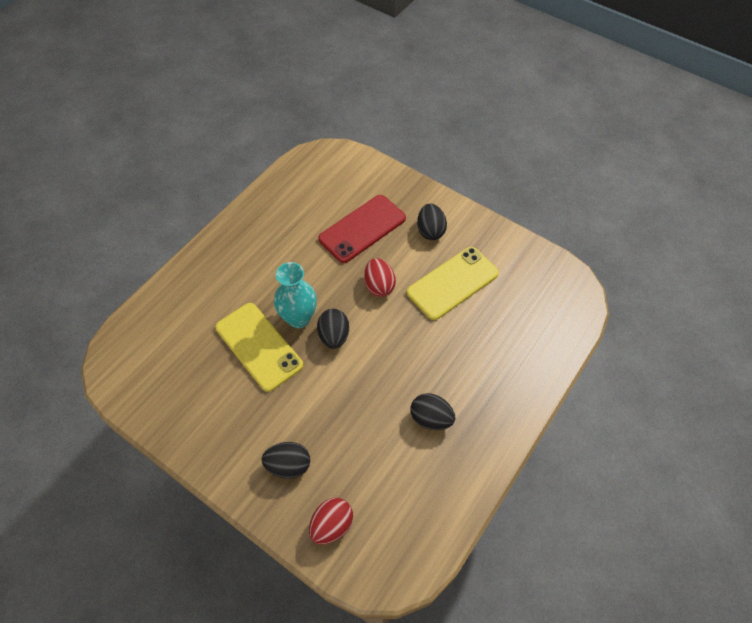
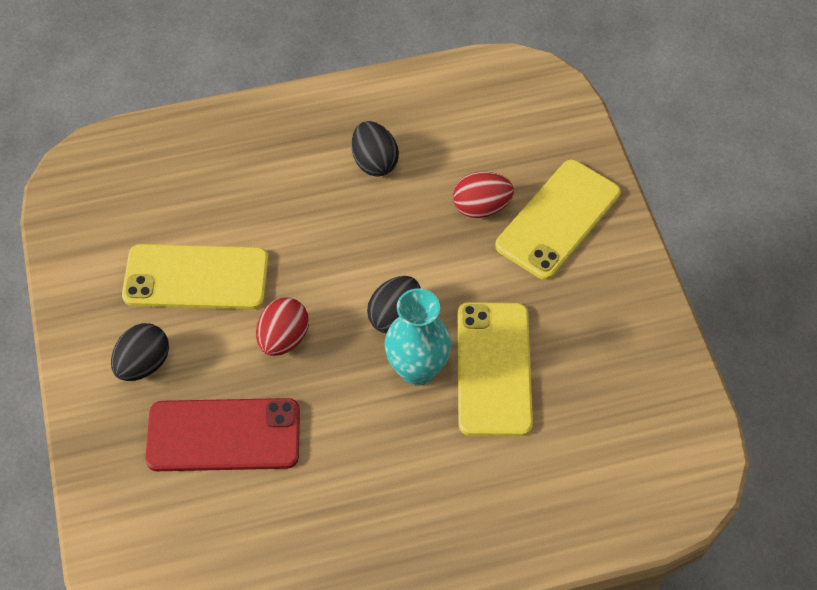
camera: 140 degrees left, 0 degrees up
black egg [262,442,310,479] -> yellow phone [495,160,621,280]
red egg [309,498,353,545] -> red egg moved to [453,172,514,218]

